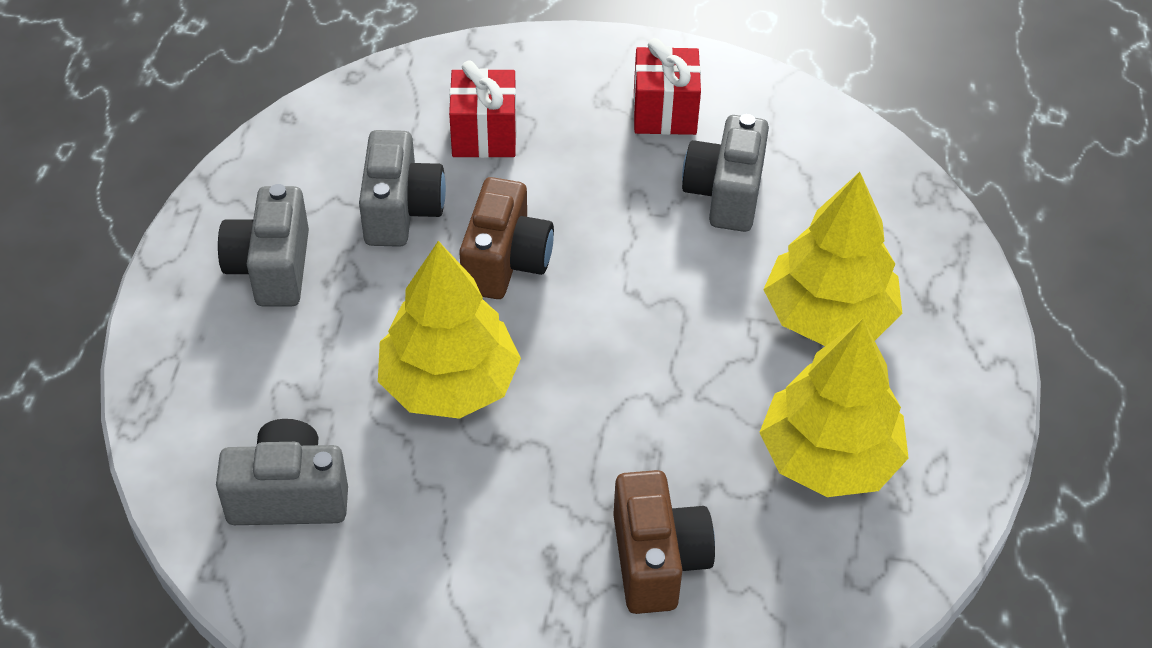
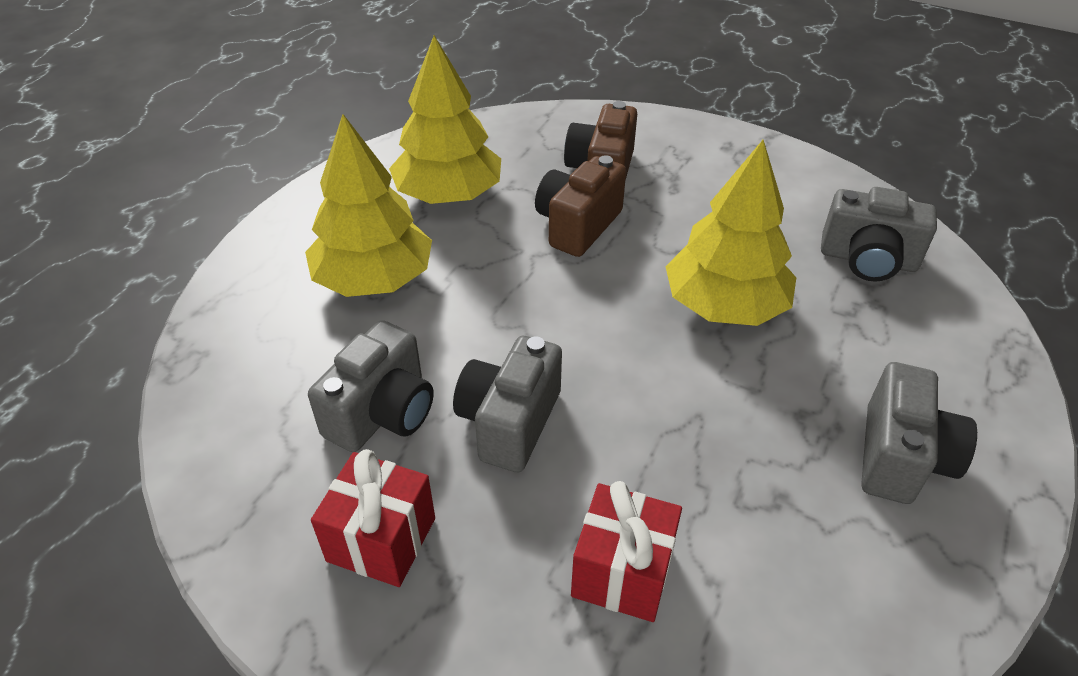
camera: 160 degrees left, 5 degrees down
grey camera [359,130,446,247] -> grey camera moved to [453,336,562,472]
brown camera [459,177,554,299] -> brown camera moved to [535,155,626,257]

